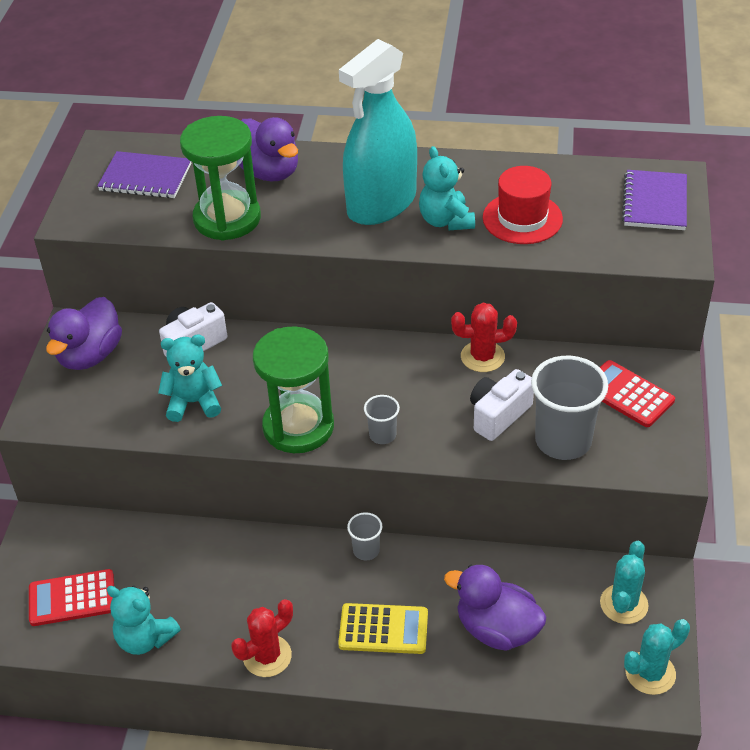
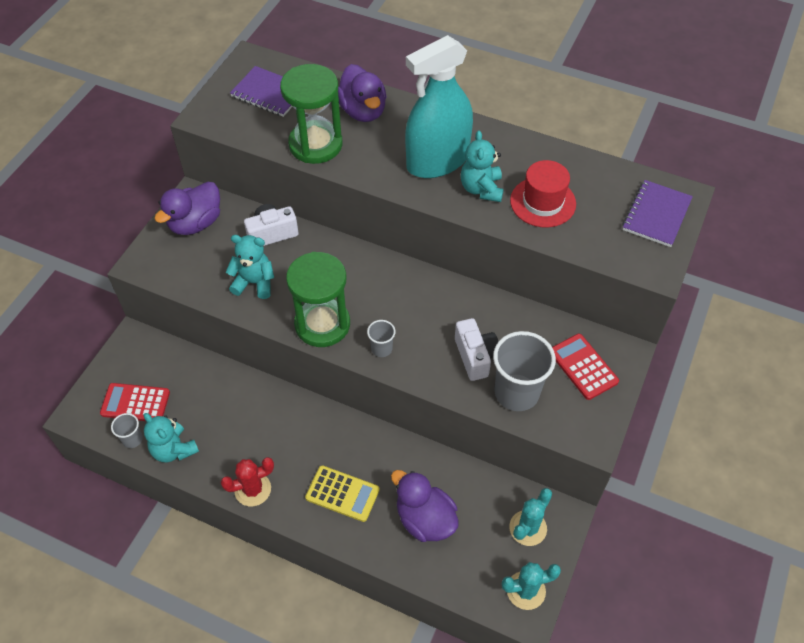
camera: 15 degrees right, 10 degrees up
grey cup [347,512,383,561] -> grey cup moved to [111,413,143,448]
red cactus [451,303,517,372] -> none
white camera [470,369,534,441] -> white camera turned 105 degrees clockwise [455,318,499,381]

